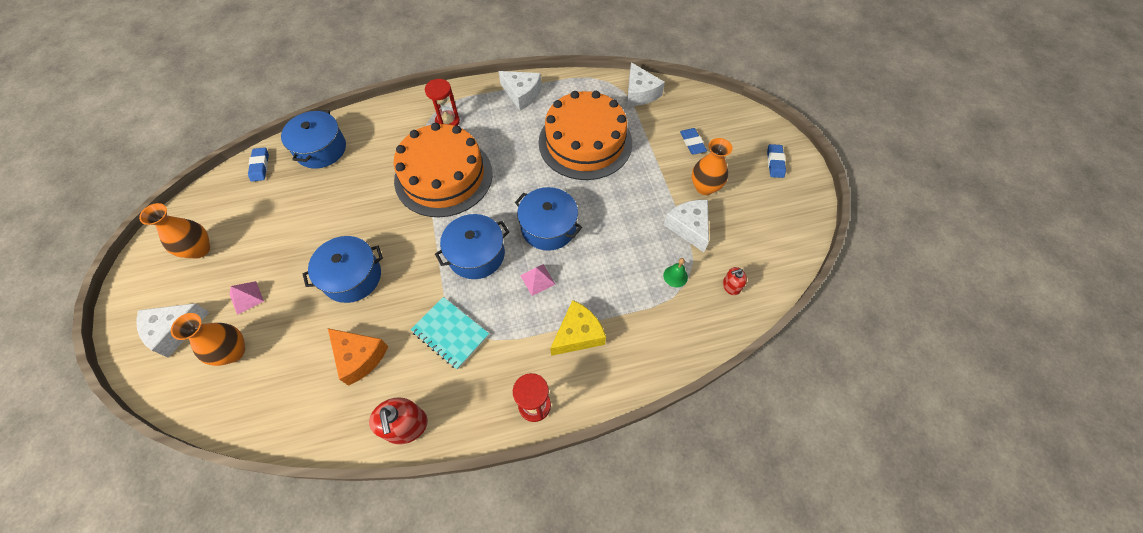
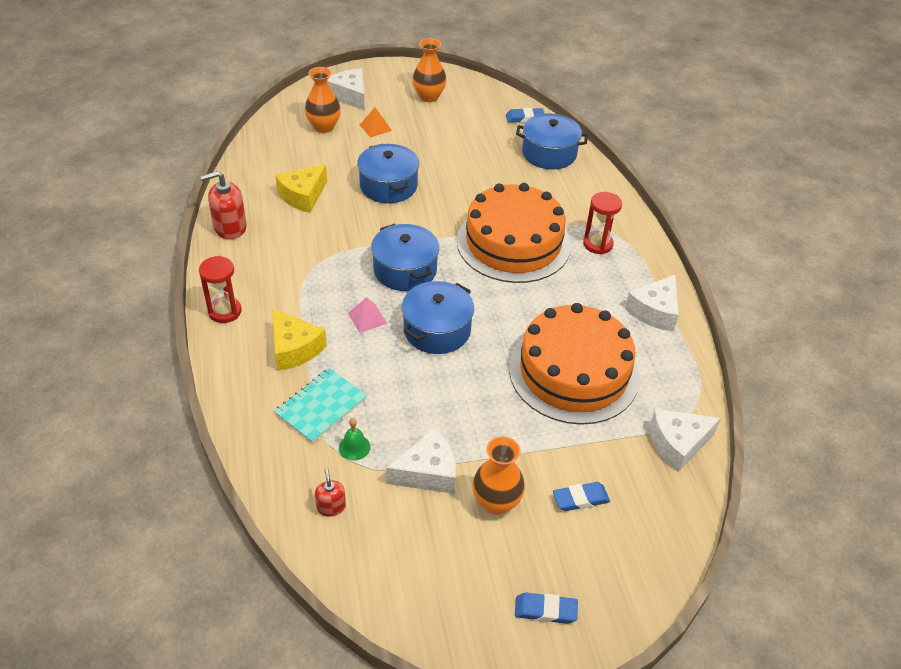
camera: 90 degrees right, 15 degrees down
pink pyramid [230,281,264,315] -> orange pyramid [360,107,392,138]
orange cheese [328,328,389,386] -> yellow cheese [275,165,327,213]
turquoise notebook [410,297,489,370] -> turquoise notebook moved to [274,368,367,443]

